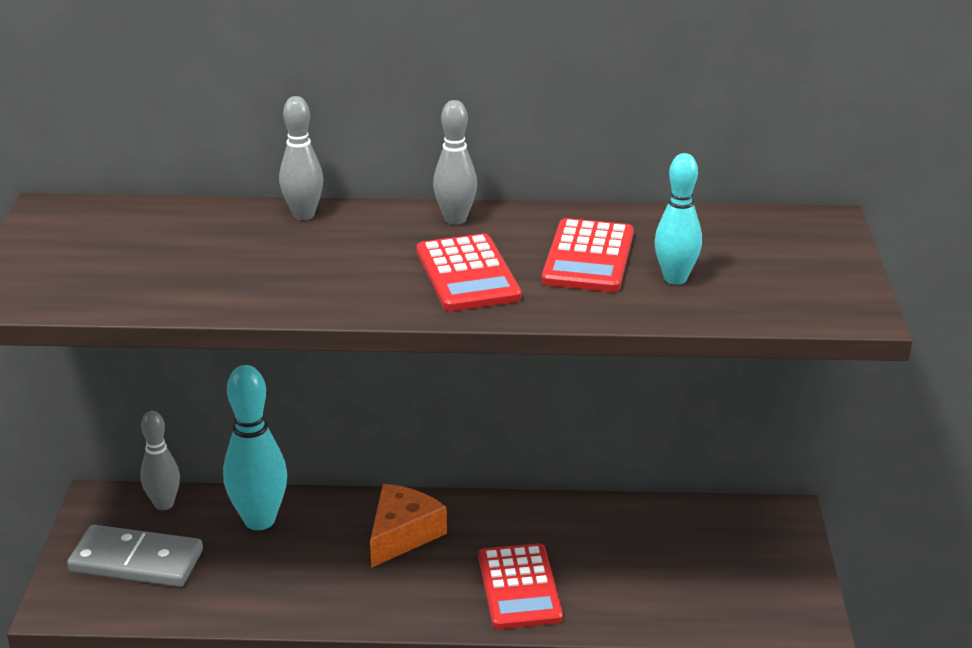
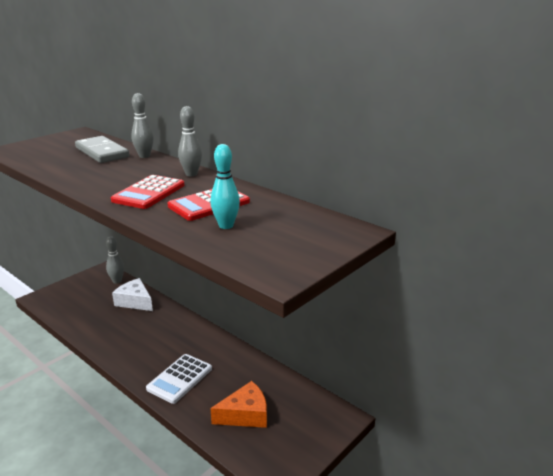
camera: 40 degrees right, 5 degrees down
grey domino [67,525,203,587] -> grey domino moved to [75,136,129,163]
turquoise bowling pin [223,365,287,530] -> white cheese [112,278,153,311]
orange cheese [370,484,447,568] -> orange cheese moved to [210,381,267,428]
red calculator [478,543,563,629] -> white calculator [146,354,212,404]

